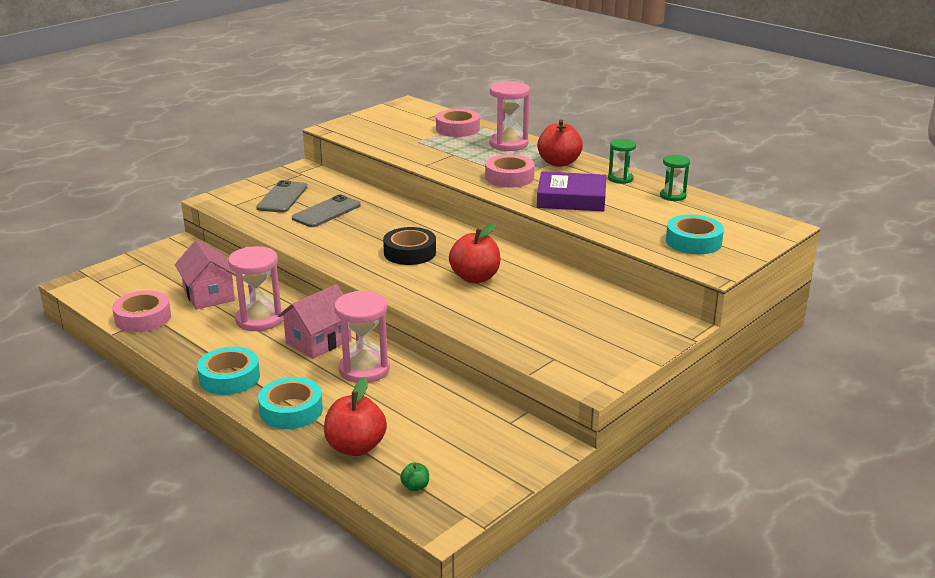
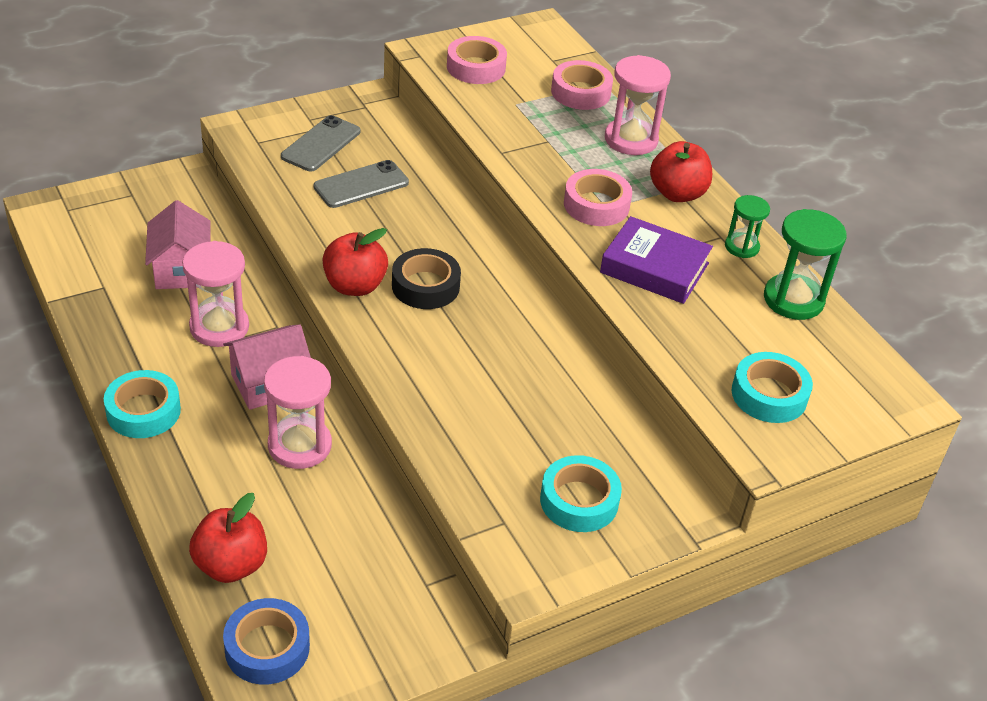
camera: 15 degrees right, 15 degrees up
pink tape [112,290,171,332] -> pink tape moved to [447,36,507,84]
turquoise tape [258,377,323,429] -> turquoise tape moved to [540,455,622,532]
green apple [400,463,429,491] -> blue tape [223,598,310,685]
red apple [449,223,500,283] -> red apple moved to [322,228,388,296]
green hourglass [660,155,690,201] -> green hourglass [764,209,846,320], size x1.68

